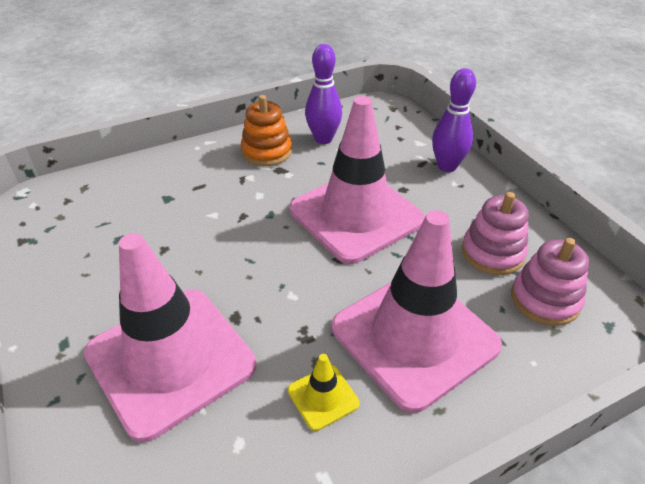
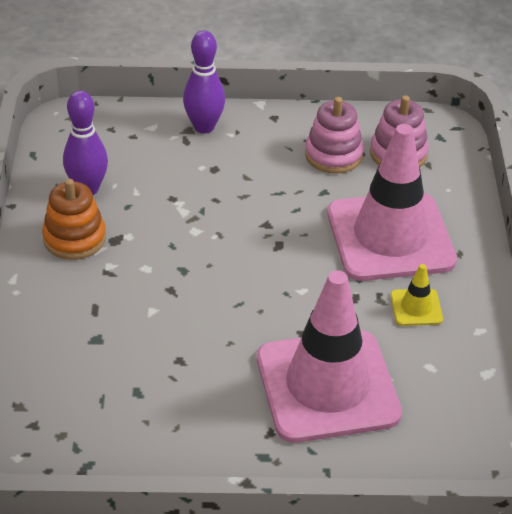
camera: 65 degrees left, 0 degrees up
pink traffic cone [290,96,425,264] -> none

